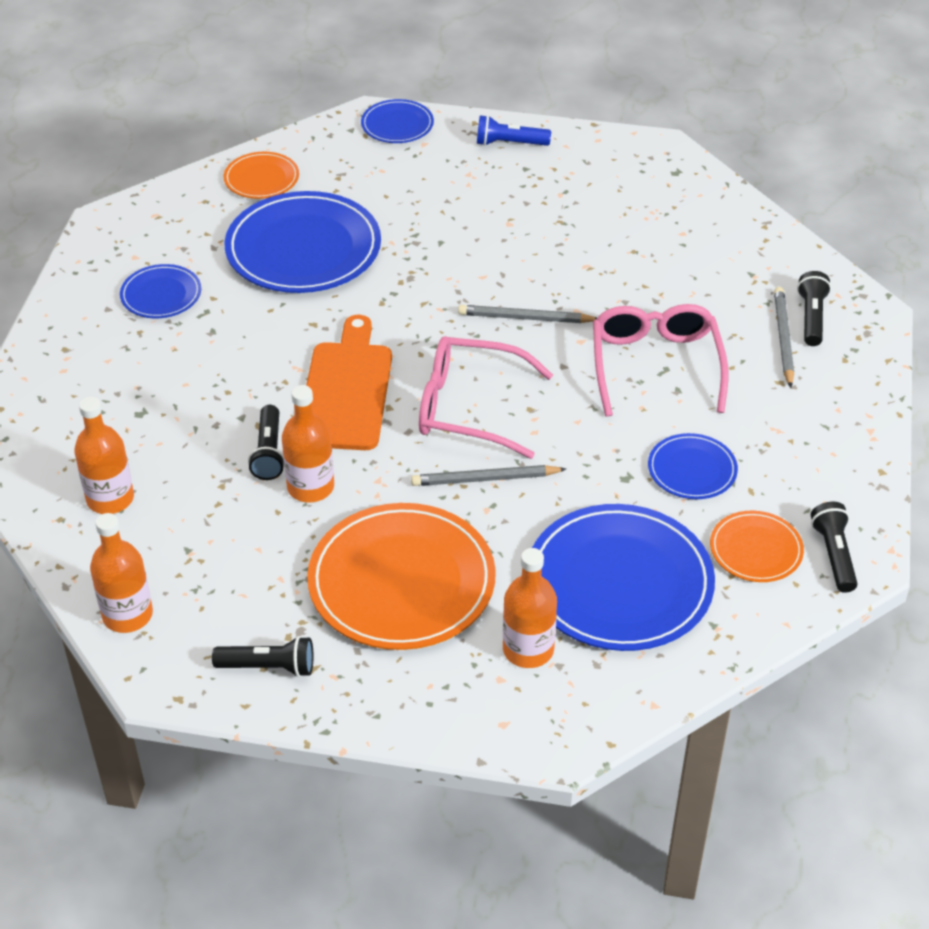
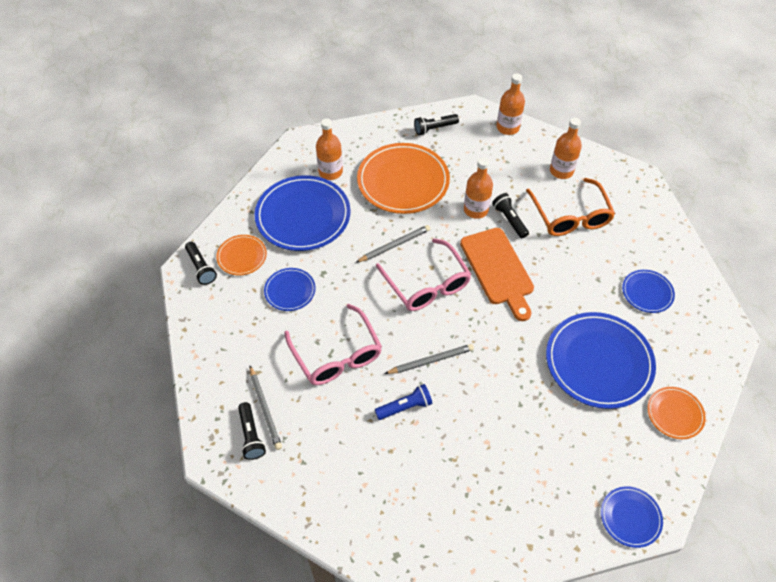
camera: 155 degrees right, 10 degrees up
pink glasses [419,336,553,459] -> pink glasses turned 75 degrees clockwise [376,238,471,311]
blue flashlight [477,115,551,146] -> blue flashlight moved to [375,384,432,420]
none -> orange glasses [526,178,615,236]

